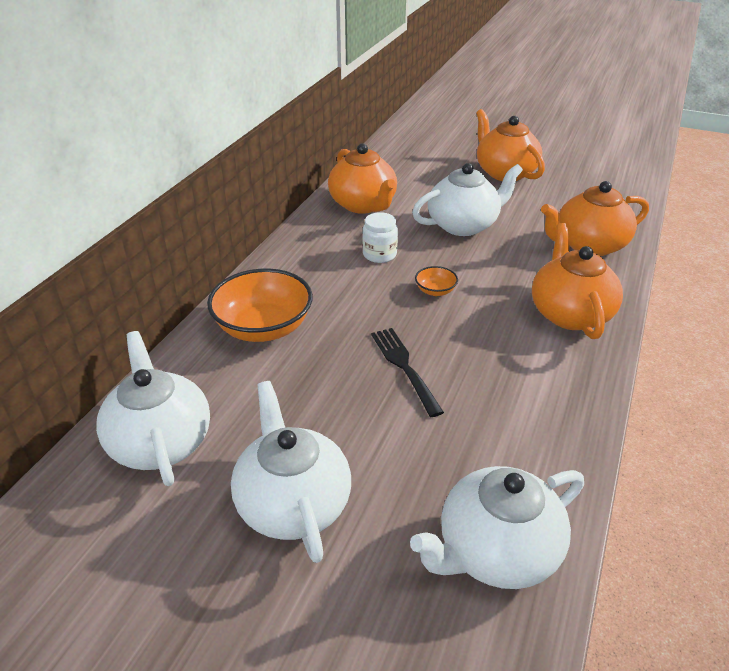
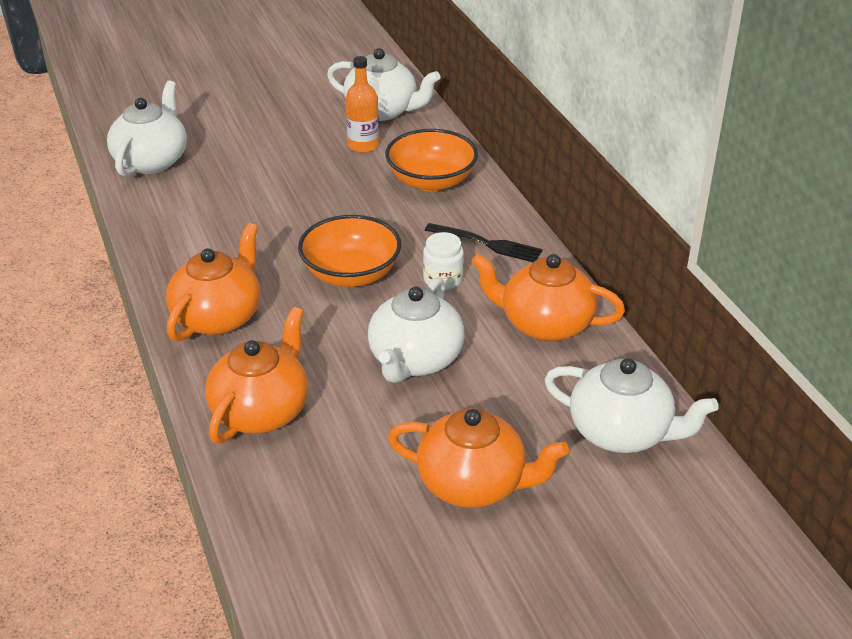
camera: 135 degrees right, 0 degrees up
white teapot [231,381,351,563] -> white teapot moved to [544,358,719,453]
black fork [371,328,444,417] -> black fork moved to [425,223,543,262]
orange bowl [415,266,458,296] -> orange bowl [298,215,401,287], size x2.22
orange teapot [532,223,623,339] -> orange teapot turned 105 degrees counterclockwise [166,223,260,341]
none -> orange bottle [345,56,379,153]

